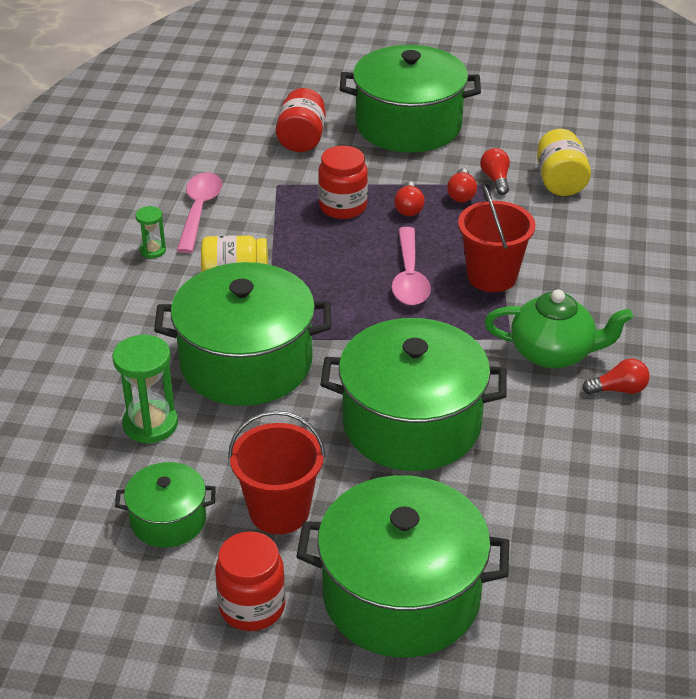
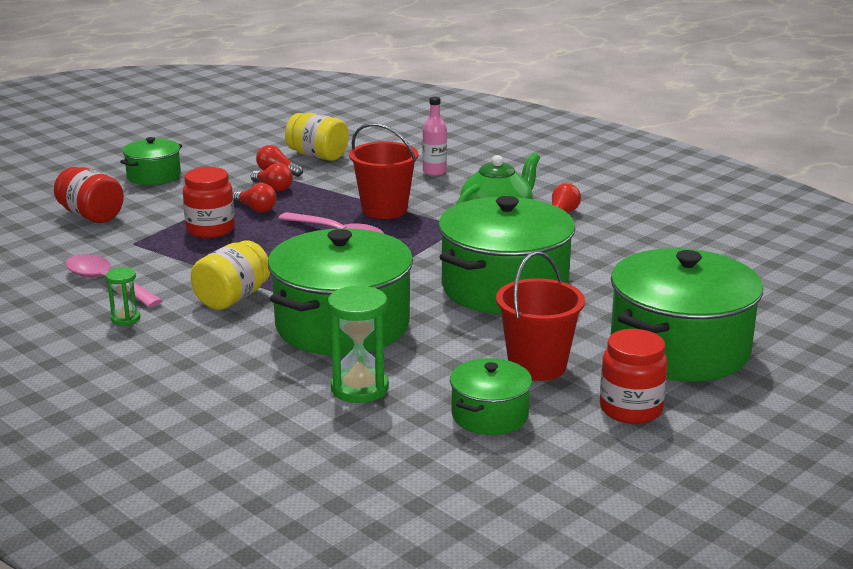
camera: 55 degrees left, 15 degrees down
green pot [340,45,481,153] -> green pot [120,137,182,185], size x0.51
none -> pink bottle [423,97,447,176]

